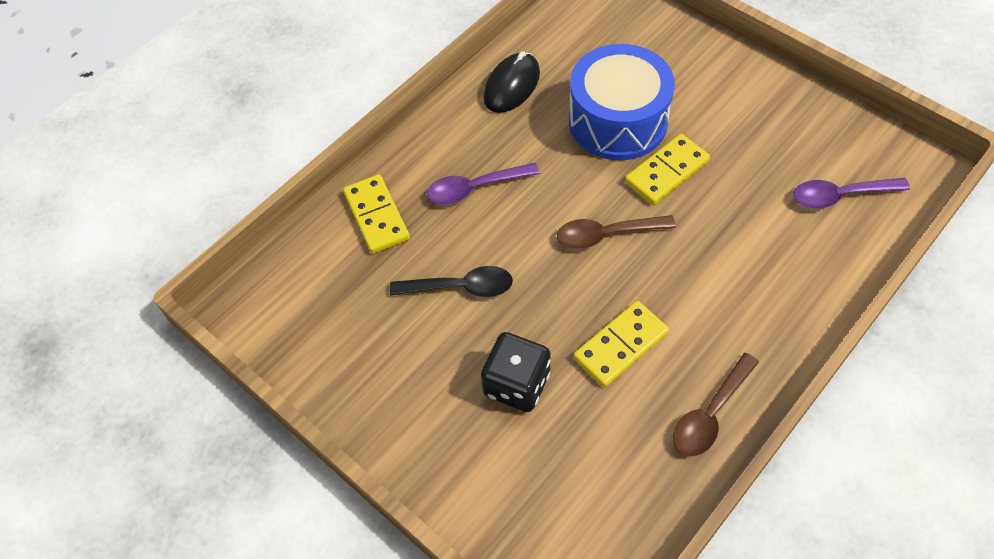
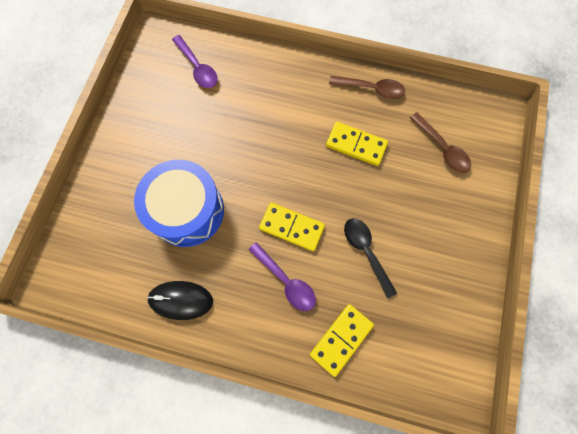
camera: 120 degrees left, 15 degrees up
black dice [481,332,551,412] -> none
brown spoon [557,215,676,249] -> brown spoon moved to [410,112,471,173]
yellow domino [625,134,710,205] -> yellow domino moved to [259,203,325,251]

